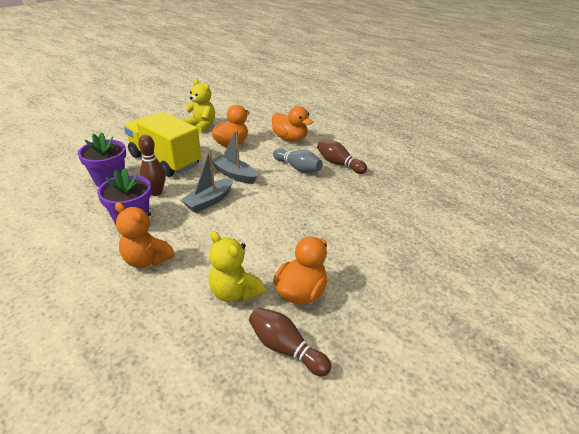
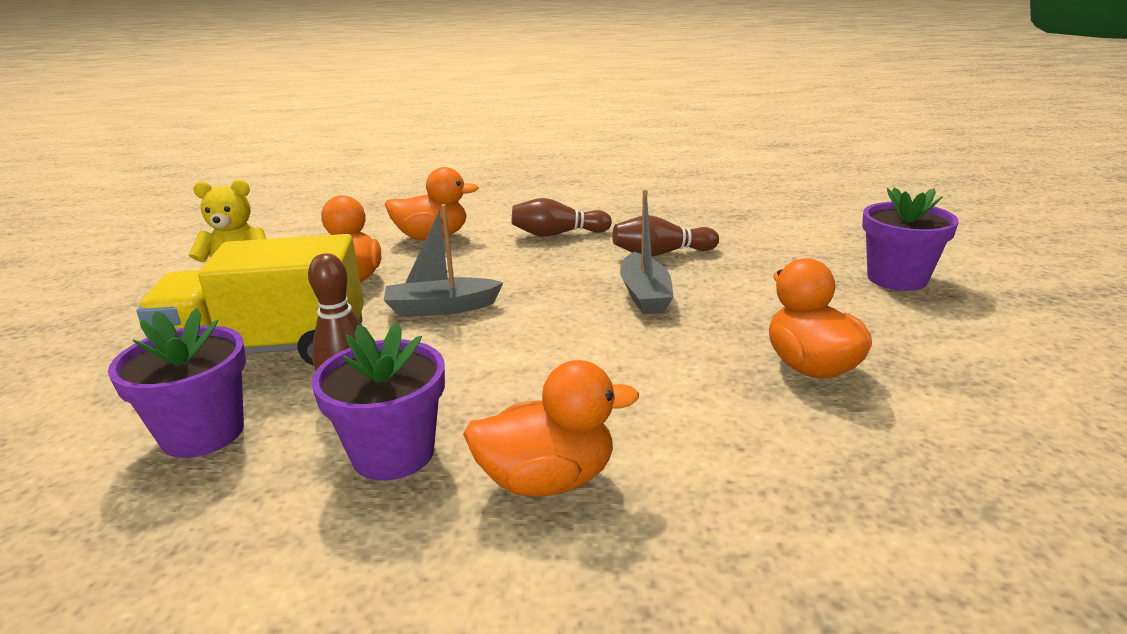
camera: 45 degrees left, 10 degrees down
orange teddy bear [115,202,175,268] -> orange duck [463,360,639,497]
grey boat [181,149,233,213] -> grey boat moved to [620,189,674,314]
yellow teddy bear [208,231,265,302] -> none
brown bowling pin [249,307,331,376] -> brown bowling pin moved to [612,215,719,257]
grey bowling pin [273,148,323,173] -> none
none -> purple flower pot [862,187,959,291]

